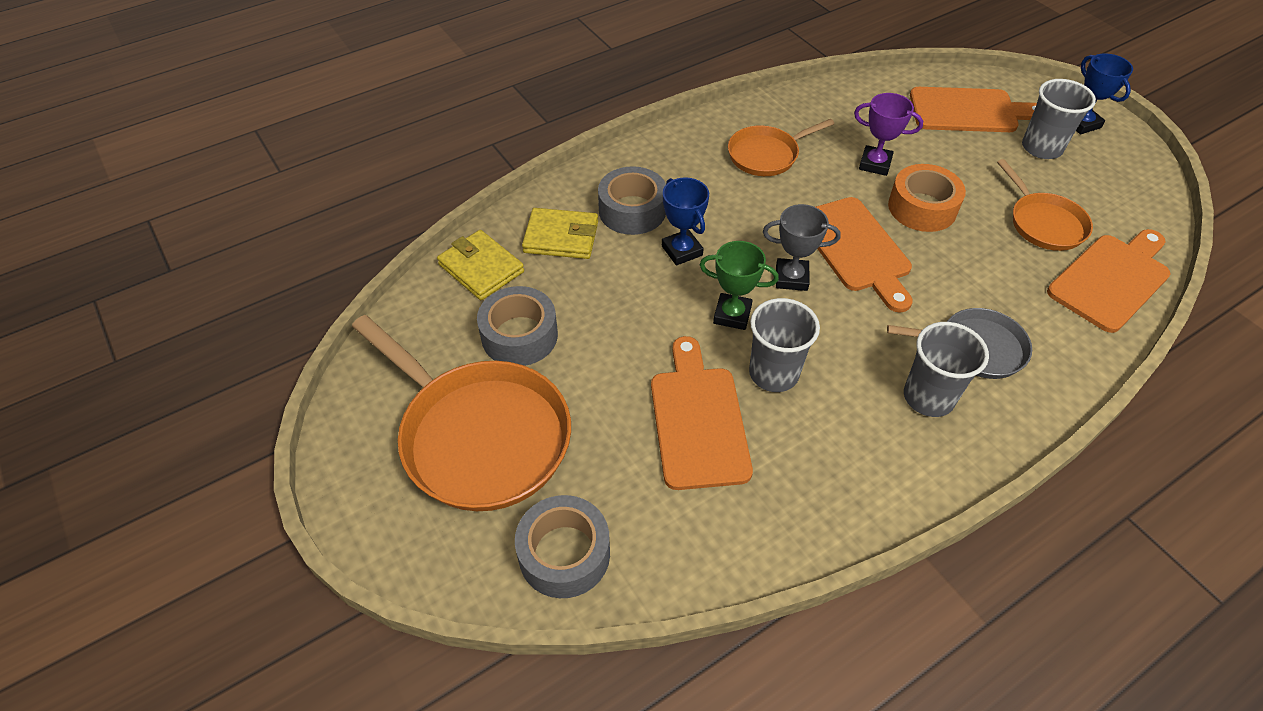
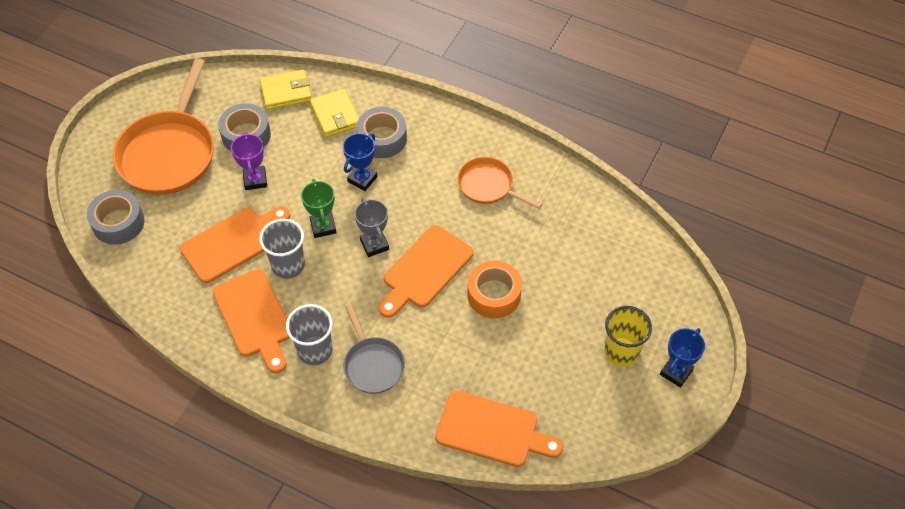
camera: 60 degrees right, 5 degrees up
yellow wallet [437,230,524,300] -> yellow wallet turned 60 degrees clockwise [260,69,312,110]
purple trophy [854,93,923,176] -> purple trophy moved to [231,132,267,190]
orange cutting board [910,87,1037,132] -> orange cutting board moved to [213,269,290,374]
orange pan [997,159,1093,251] -> none
grey cup [1022,79,1096,159] -> yellow cup [604,306,652,367]

